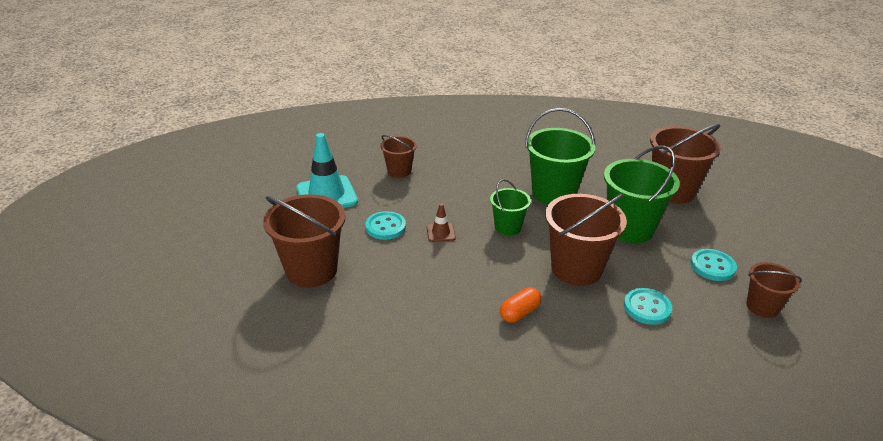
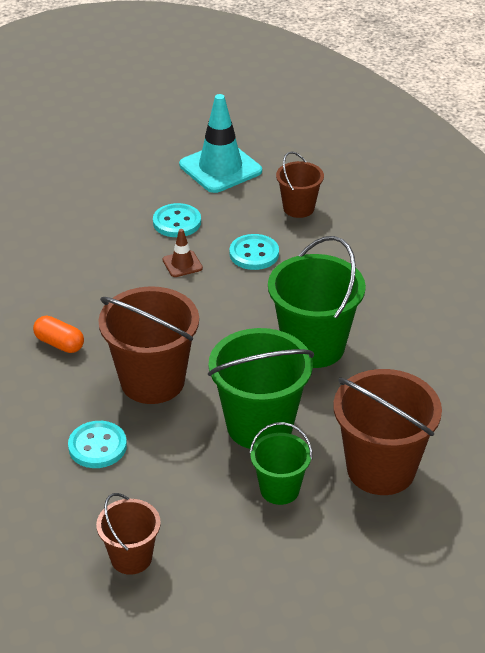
camera: 75 degrees right, 5 degrees up
brown bucket [263,194,346,288] -> none
green bucket [490,179,531,236] -> green bucket moved to [249,422,312,505]
turquoise button [691,249,737,281] -> turquoise button moved to [229,234,279,270]

